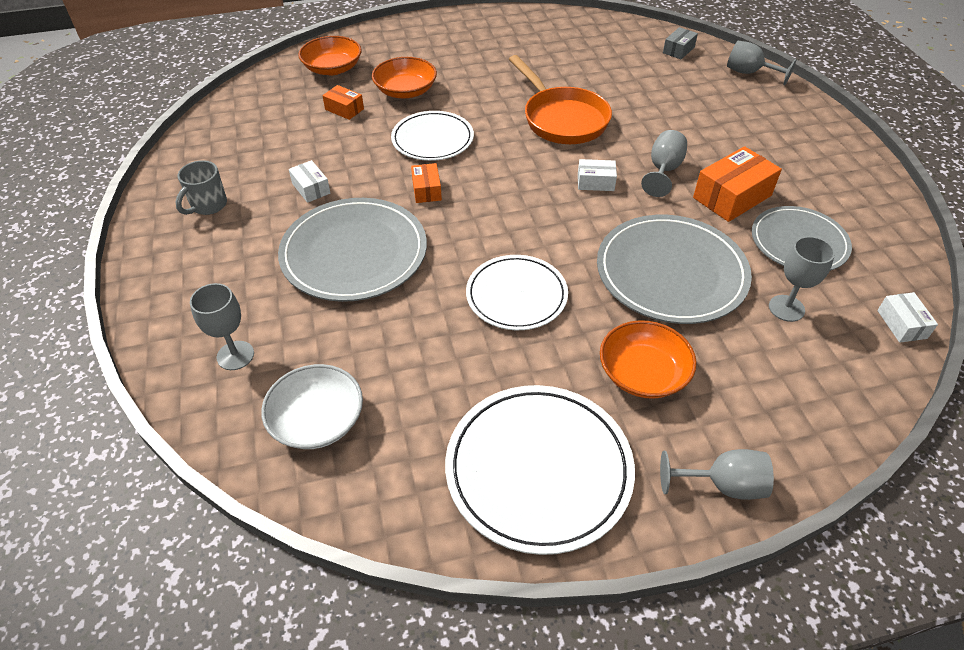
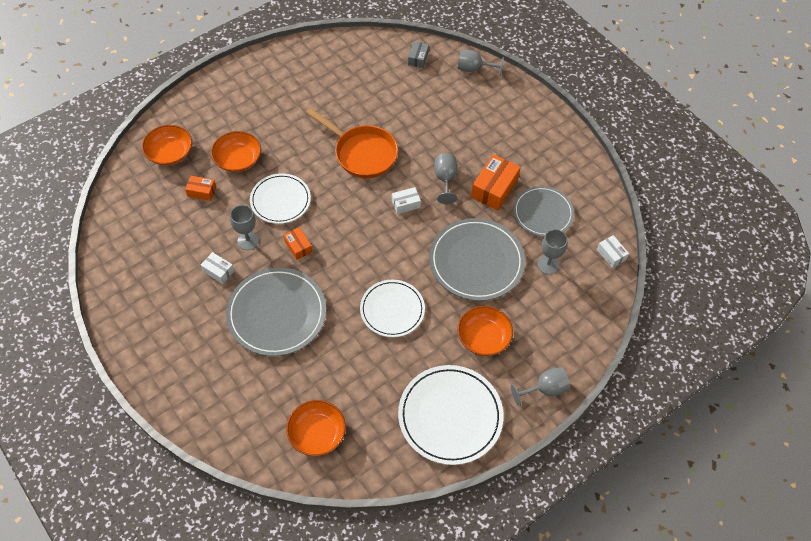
camera: 25 degrees left, 10 degrees up
grey mug [175,160,227,215] -> none
grey goblet [190,283,254,370] -> grey goblet moved to [230,205,259,250]
white bowl [261,364,363,449] -> orange bowl [286,400,346,456]

